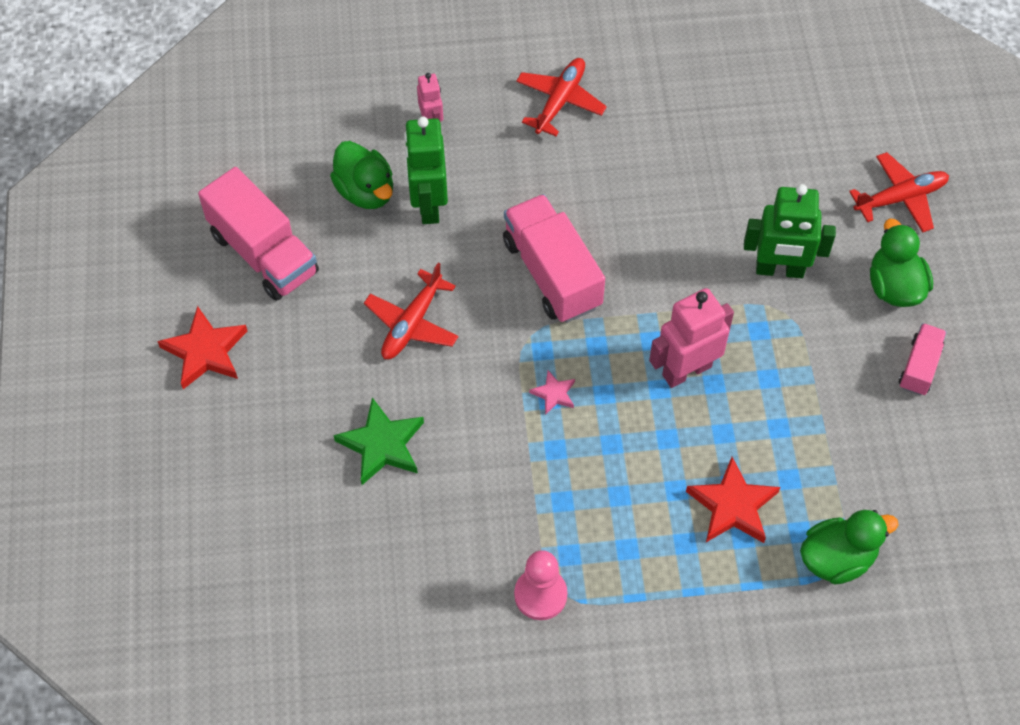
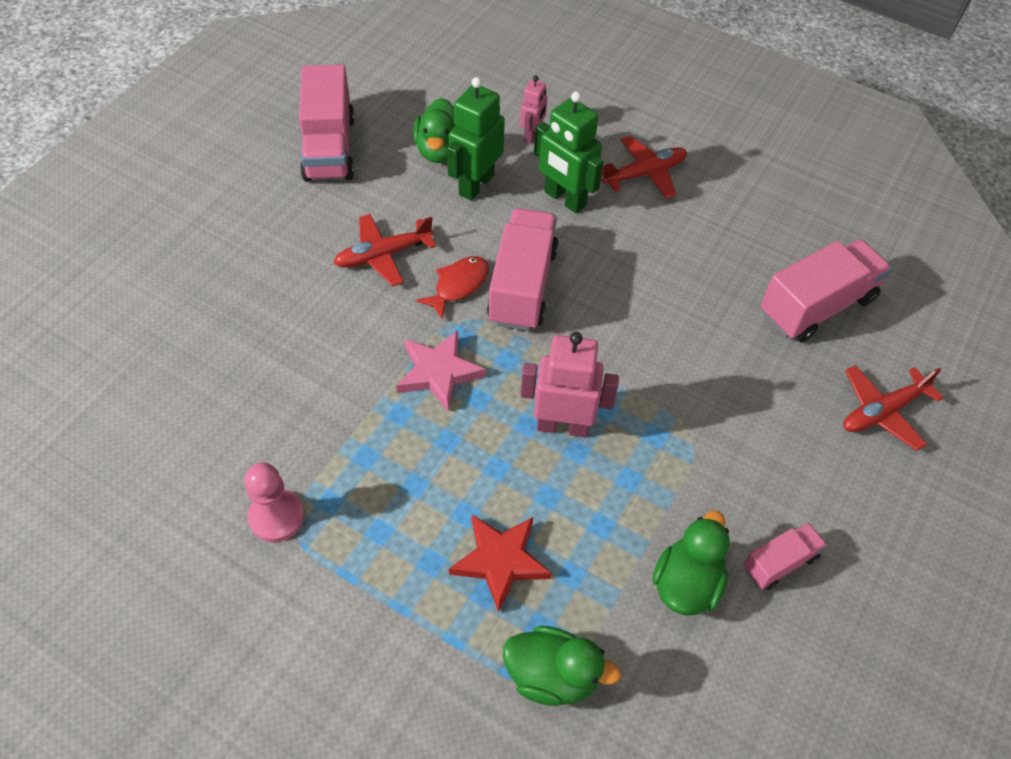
camera: 35 degrees right, 5 degrees down
red star [157,306,247,389] -> none
green star [333,398,424,485] -> none
pink star [529,370,575,415] -> pink star [396,330,486,412], size x1.90
green robot [744,184,836,278] -> green robot moved to [534,91,603,213]
red plane [849,152,949,233] -> red plane turned 135 degrees clockwise [843,365,943,451]
green duck [870,218,933,307] -> green duck moved to [652,510,730,616]
none -> red fish [416,256,489,319]
none -> pink truck [761,239,892,342]

